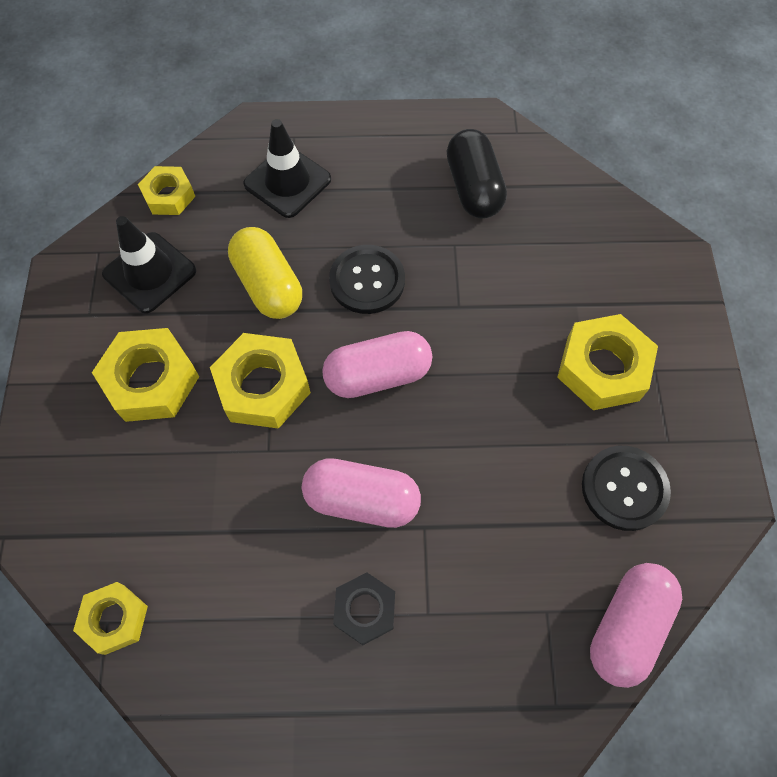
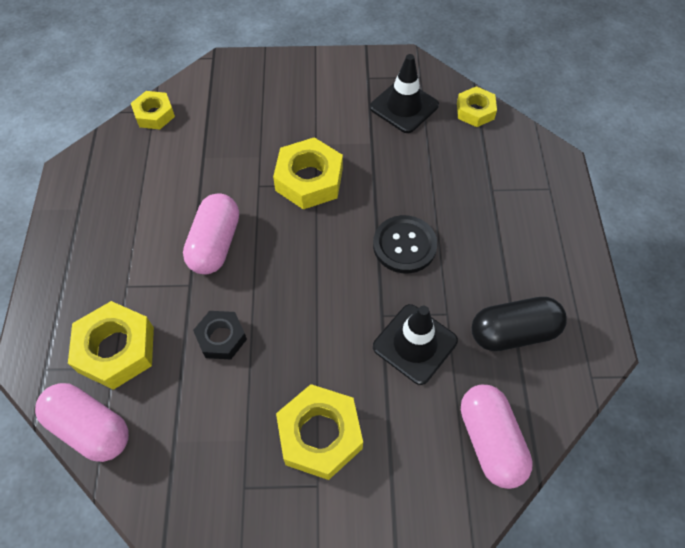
camera: 90 degrees right, 5 degrees down
yellow nut [92,328,199,422] -> yellow nut moved to [68,301,154,390]
yellow capsule [228,227,302,319] -> none
black traffic cone [243,119,331,218] -> black traffic cone moved to [373,304,458,385]
pink capsule [322,331,432,398] -> pink capsule moved to [461,384,533,489]
black nut [333,572,395,645] -> black nut moved to [193,311,247,360]
black button [582,446,671,531] -> none

